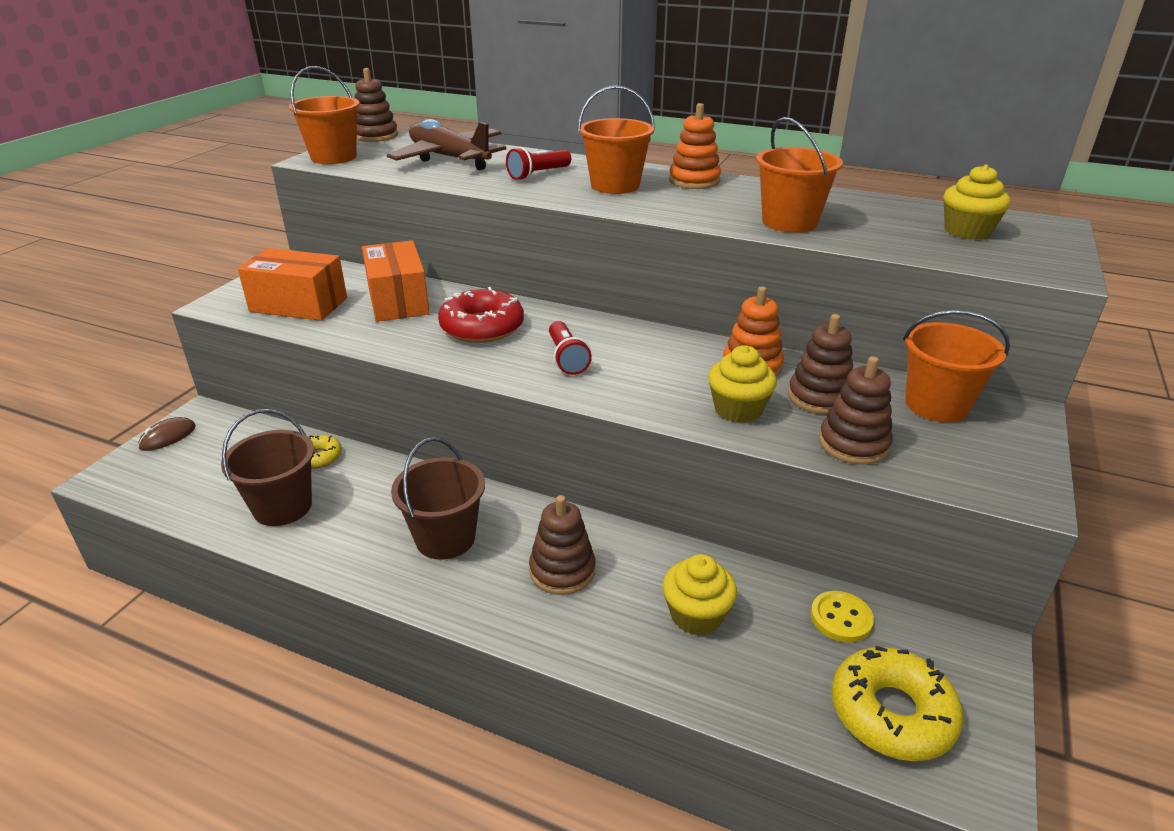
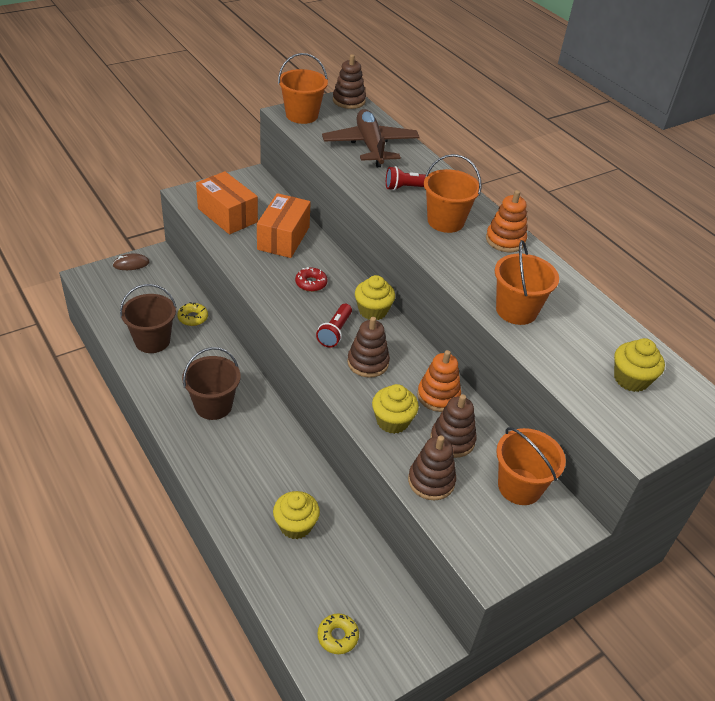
camera: 30 degrees right, 10 degrees up
red donut [438,287,524,343] -> red donut [295,267,328,292], size x0.55
brown stacking toy [529,495,596,595] -> brown stacking toy moved to [347,317,390,378]
yellow button [811,591,874,643] -> none
yellow donut [831,646,963,761] -> yellow donut [317,613,359,654], size x0.55
none -> yellow cupcake [355,275,395,320]

